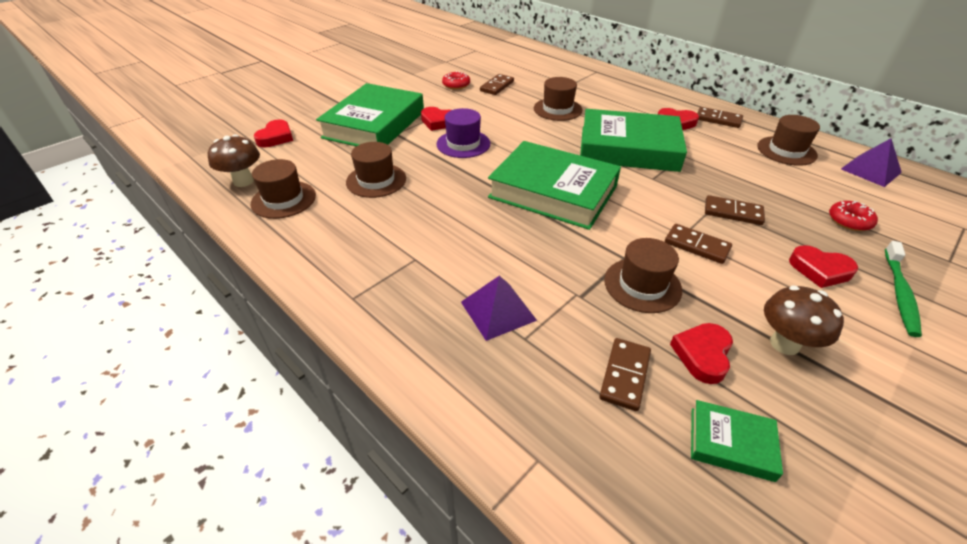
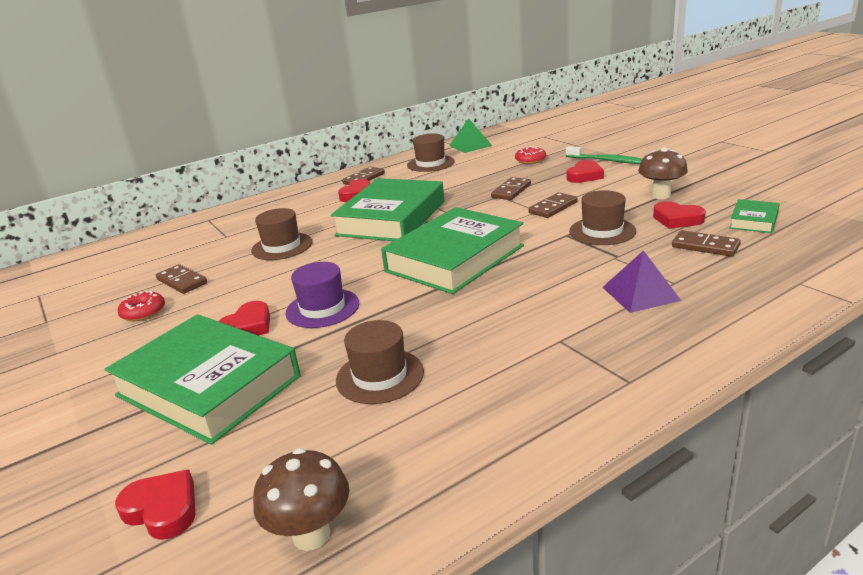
camera: 75 degrees left, 15 degrees down
brown hat [251,159,316,219] -> none
purple pyramid [841,139,902,187] -> green pyramid [449,118,492,153]

